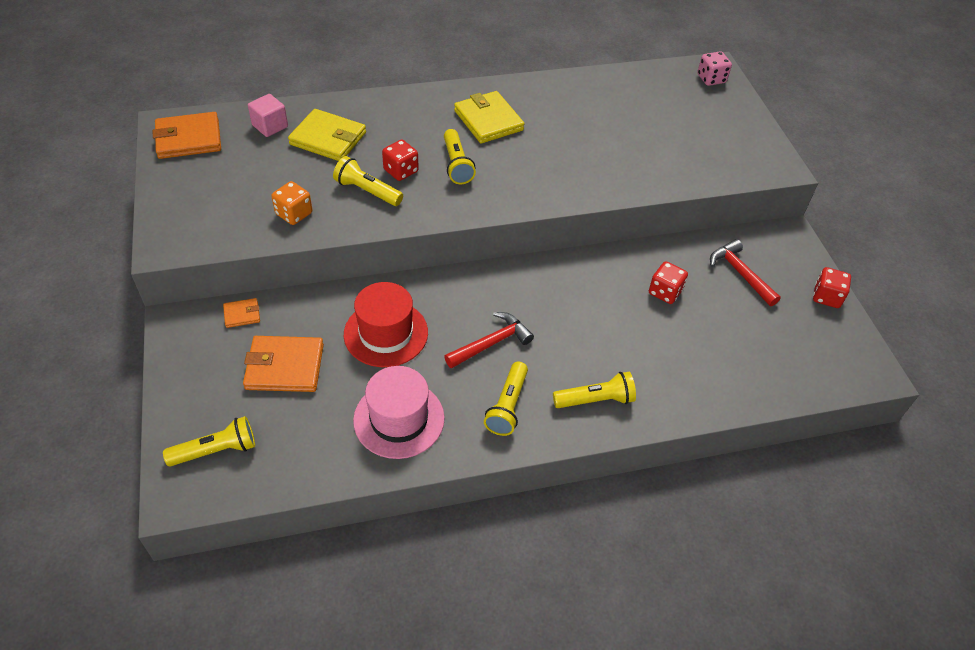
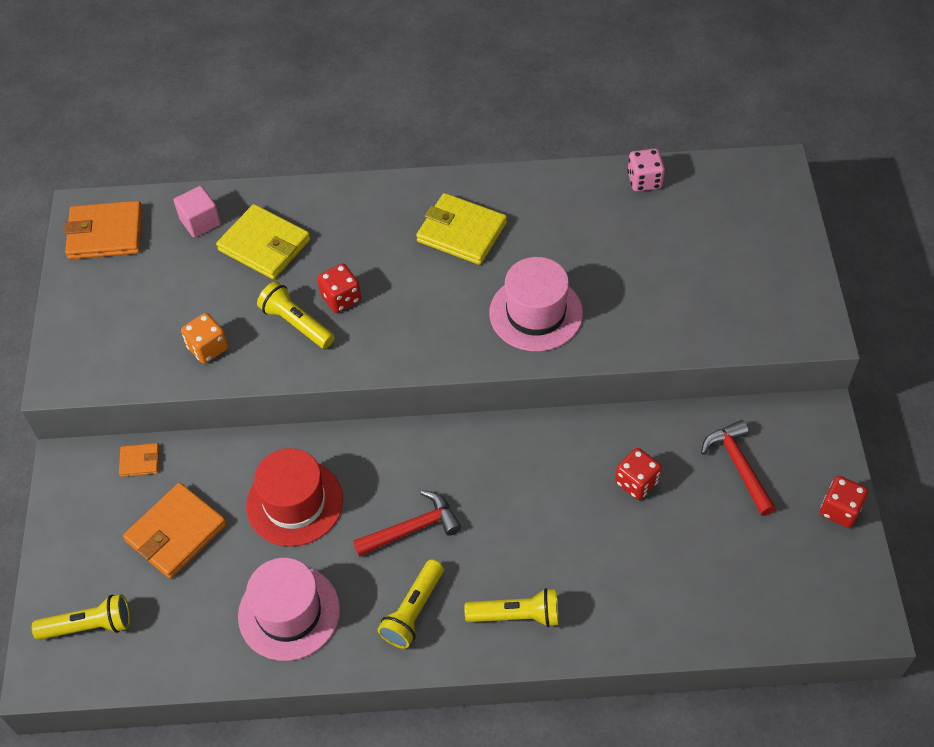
camera: 15 degrees right, 5 degrees up
orange wallet [243,336,324,392] -> orange wallet turned 60 degrees counterclockwise [123,483,227,579]
yellow flashlight [444,129,476,184] -> none
yellow wallet [454,91,524,143] -> yellow wallet turned 45 degrees counterclockwise [416,193,507,265]
pink dice [697,51,732,86] -> pink dice moved to [627,148,665,192]
none -> pink hat [489,257,583,351]

